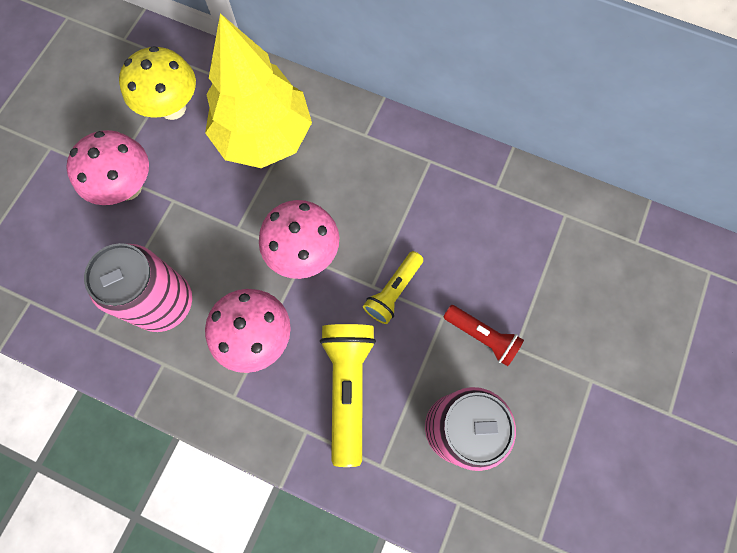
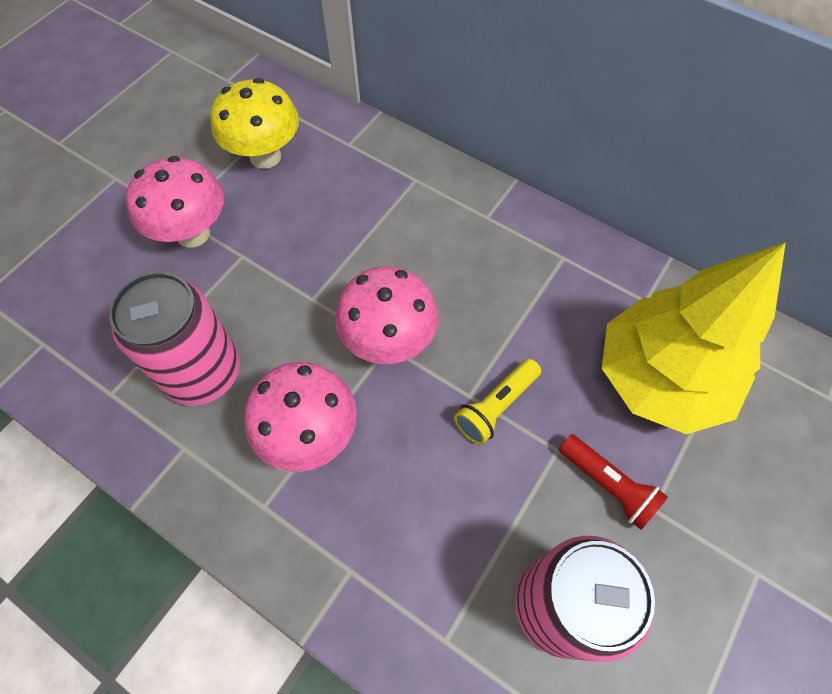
camera: 10 degrees right, 10 degrees down
yellow tree [205,13,312,168] -> yellow tree moved to [602,242,786,434]
yellow flashlight [320,324,376,467] -> none

